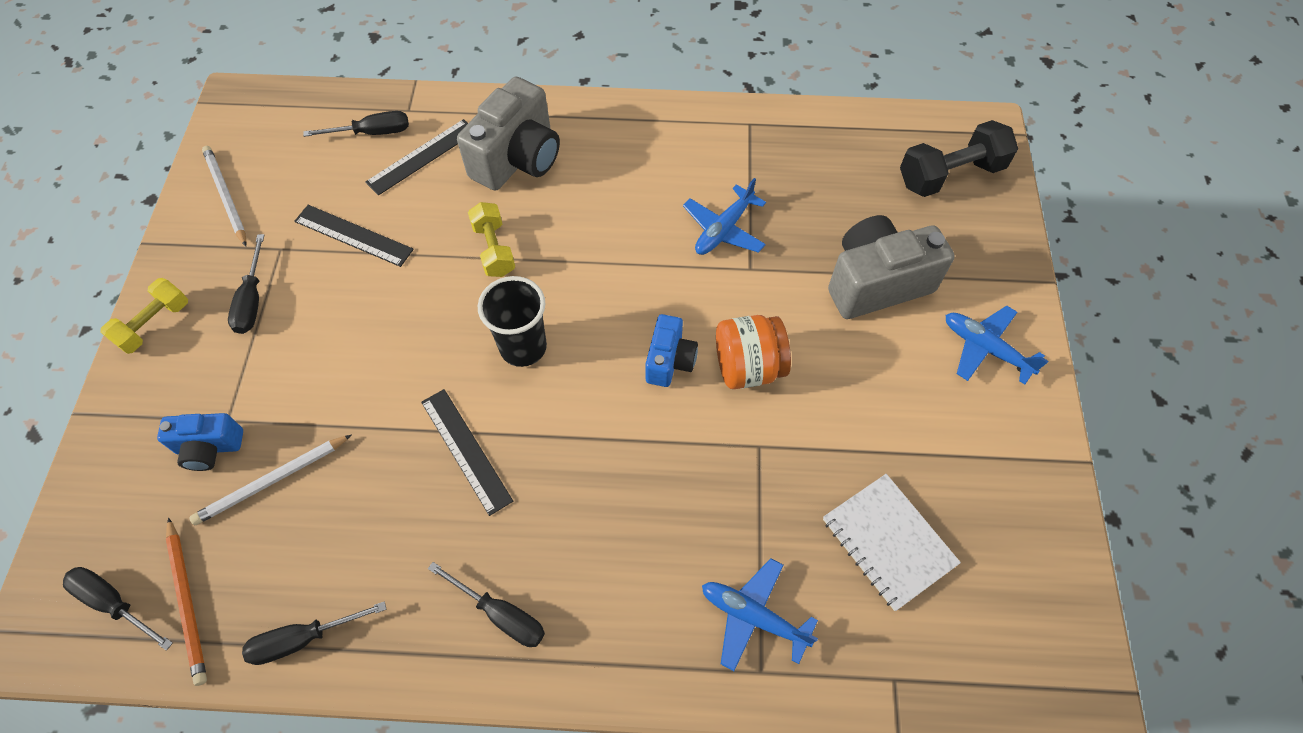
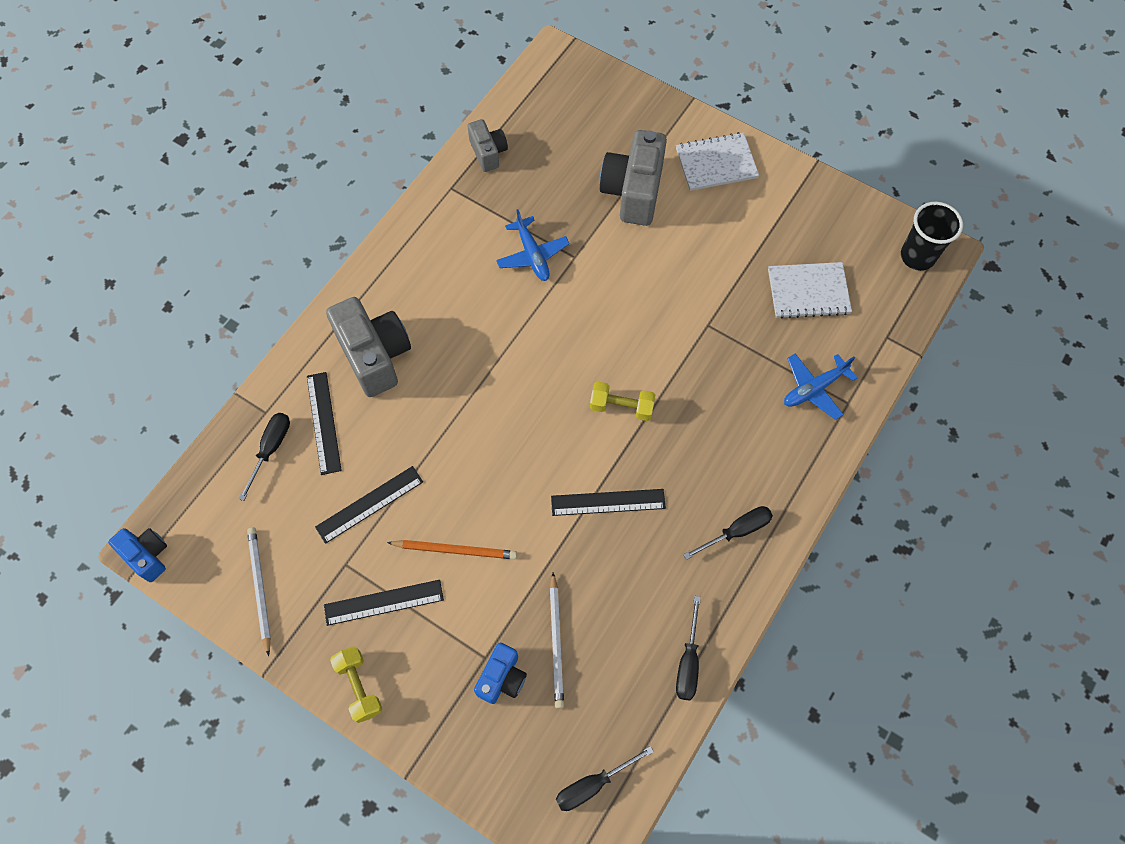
camera: 60 degrees left, 5 degrees up
orange pencil [166,517,207,686] -> orange pencil moved to [387,540,517,559]
white pencil [202,146,247,246] -> white pencil turned 75 degrees clockwise [247,527,271,656]
black screwdriver [228,234,264,334] -> black ruler [324,580,444,626]
yellow dumbbell [468,202,515,277] -> yellow dumbbell moved to [590,382,655,421]
black cup [478,276,547,367] -> black cup moved to [901,202,963,271]
blue camera [645,314,698,387] -> blue camera moved to [108,528,167,582]
orange jar [716,315,791,389] -> none
black dumbbell [900,120,1018,197] -> none
blue plane [946,306,1048,384] -> white notebook [676,132,759,191]
none -> grey camera [468,119,508,172]

